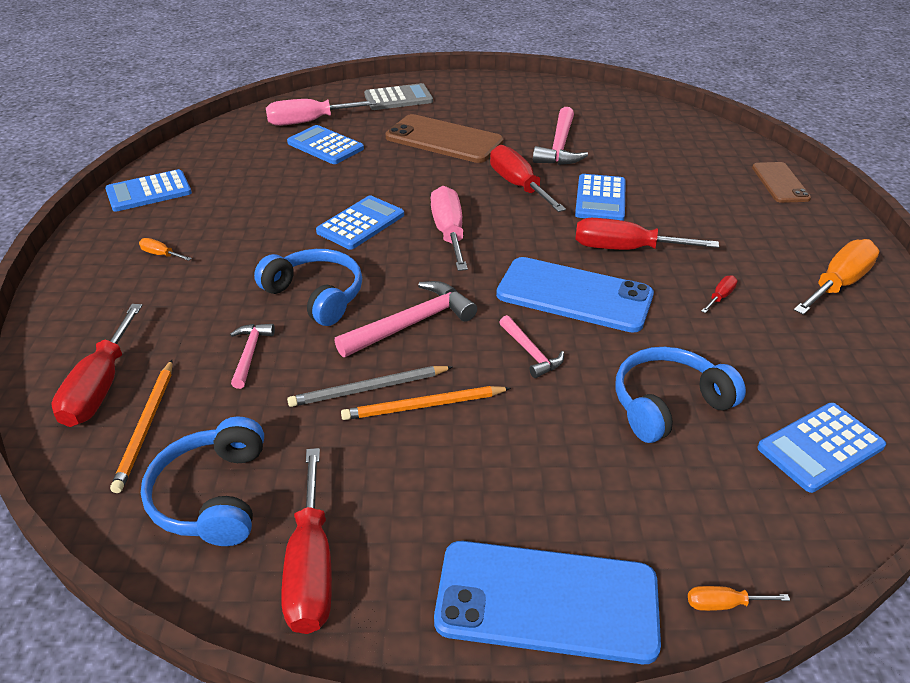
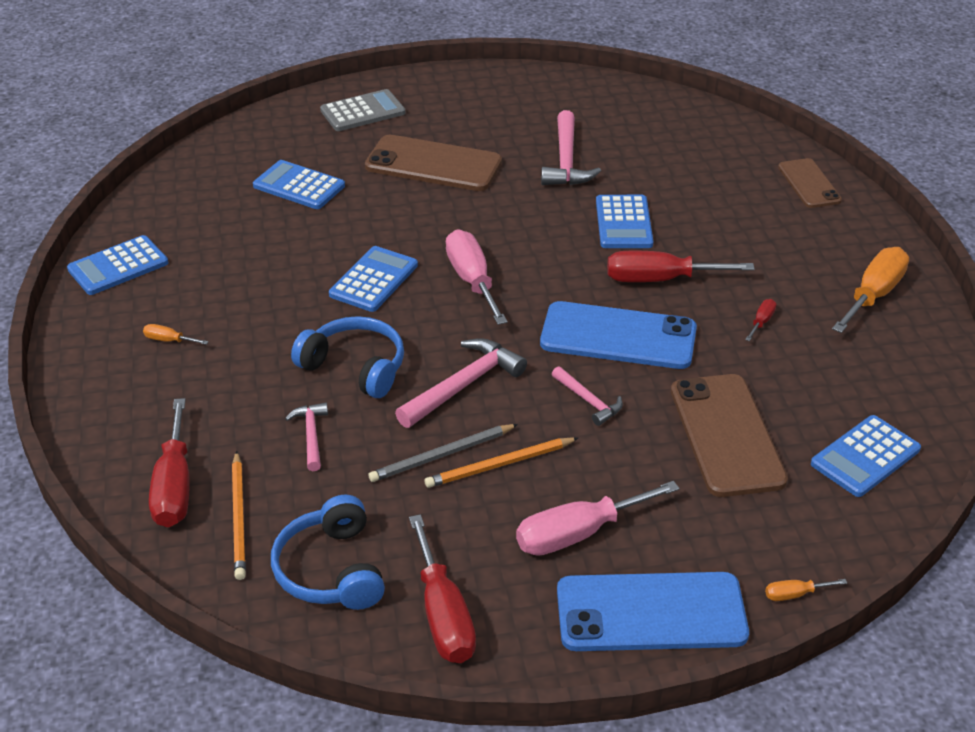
camera: 10 degrees left, 0 degrees up
pink screwdriver [266,99,376,126] -> pink screwdriver moved to [516,481,680,556]
red screwdriver [490,145,566,212] -> none
blue headphones [616,347,746,443] -> brown phone [671,374,788,497]

